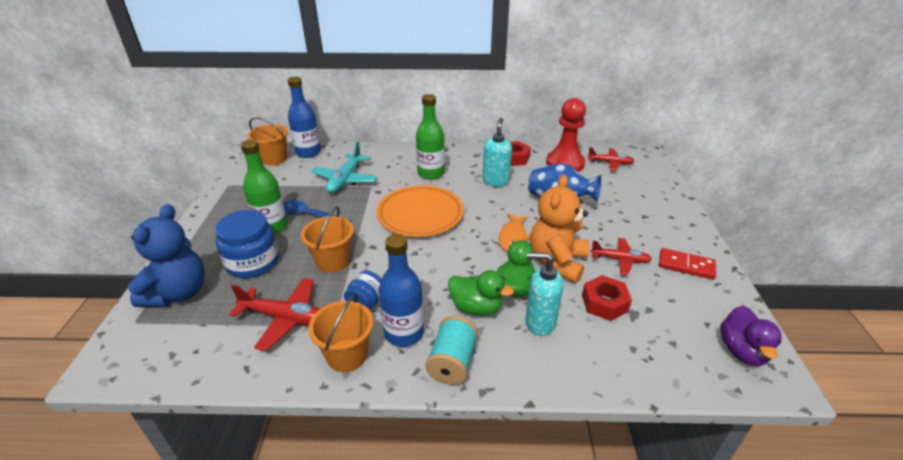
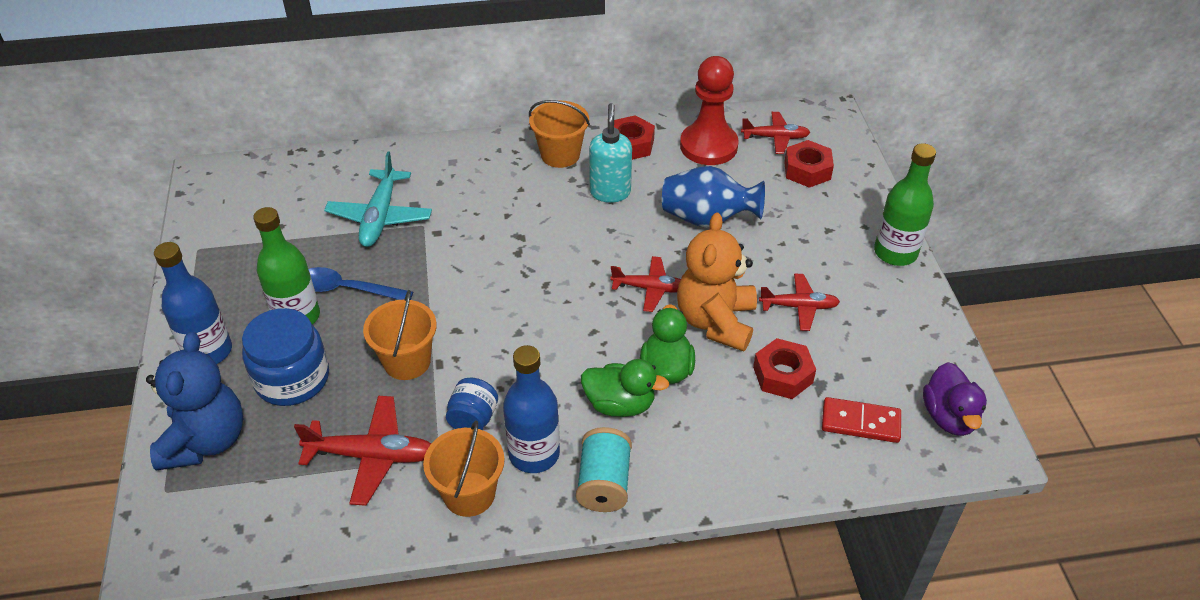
camera: 10 degrees left, 10 degrees up
orange bucket [248,117,288,166] -> orange bucket moved to [529,100,590,168]
blue bottle [288,77,321,158] -> blue bottle moved to [154,242,232,364]
orange plate [376,185,464,237] -> none
green bottle [416,94,445,180] -> green bottle moved to [874,143,936,266]
orange fish [499,213,530,251] -> red plane [610,256,681,312]
turquoise soap dispenser [525,253,563,336] -> none
red domino [659,248,716,280] -> red domino moved to [822,397,901,443]
none -> red nut [784,140,834,188]

